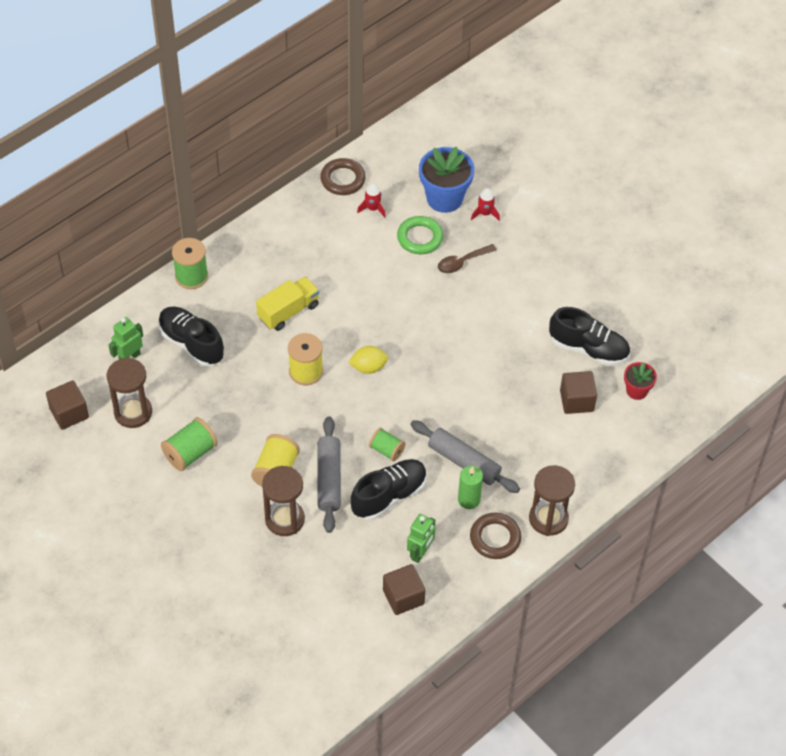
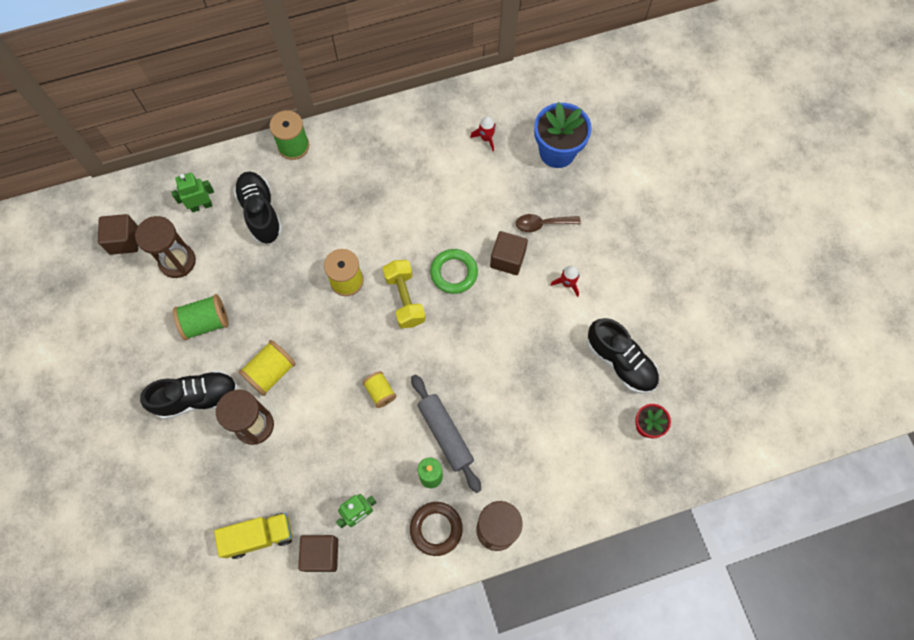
camera: 25 degrees right, 15 degrees up
yellow truck [256,276,319,331] -> yellow truck moved to [214,513,293,559]
grey rolling pin [318,416,341,533] -> none
brown ring [320,158,366,195] -> none
yellow lemon [348,346,388,374] -> yellow dumbbell [383,260,426,328]
black shoe [351,459,427,520] -> black shoe moved to [140,370,238,419]
green spool [369,428,405,461] -> yellow spool [362,371,397,408]
green ring [397,216,443,254] -> green ring moved to [430,249,478,294]
red rocket [471,188,500,221] -> red rocket moved to [550,266,580,297]
brown cube [560,371,597,414] -> brown cube moved to [490,231,528,275]

